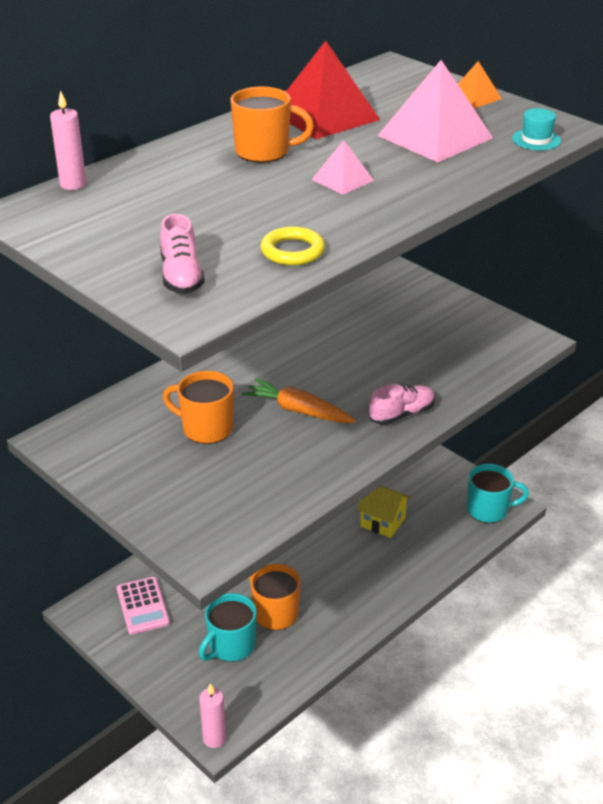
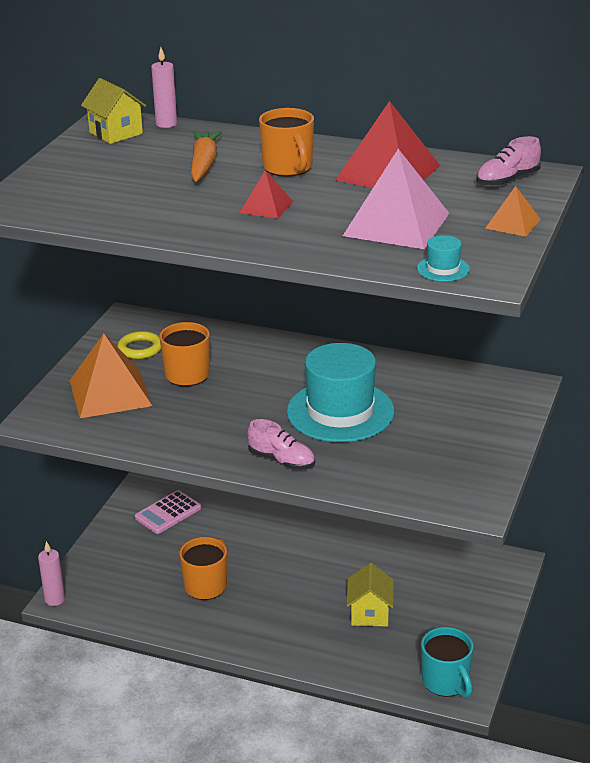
camera: 65 degrees right, 5 degrees down
pink shoe [160,214,205,294] -> pink shoe moved to [476,136,541,187]
turquoise mug [199,593,257,662] -> none
orange carrot [242,378,356,423] -> orange carrot moved to [191,131,222,182]
yellow ring [260,226,325,266] -> yellow ring moved to [117,331,161,359]
pink pyramid [312,140,374,195] -> red pyramid [239,170,293,219]
none -> orange pyramid [70,334,152,418]
none -> yellow house [81,78,146,144]
none -> turquoise hat [287,343,394,442]

